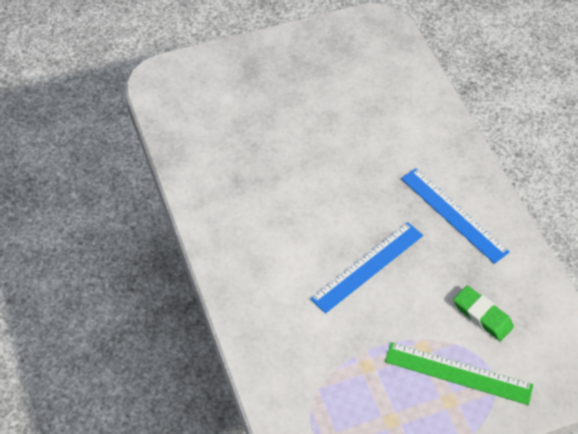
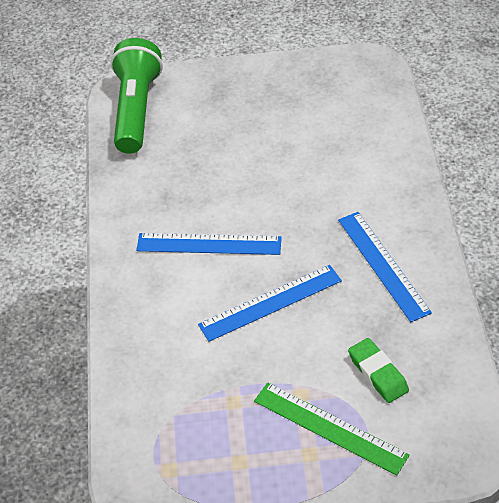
camera: 20 degrees right, 5 degrees down
none -> green flashlight [110,38,163,154]
none -> blue ruler [136,233,282,255]

